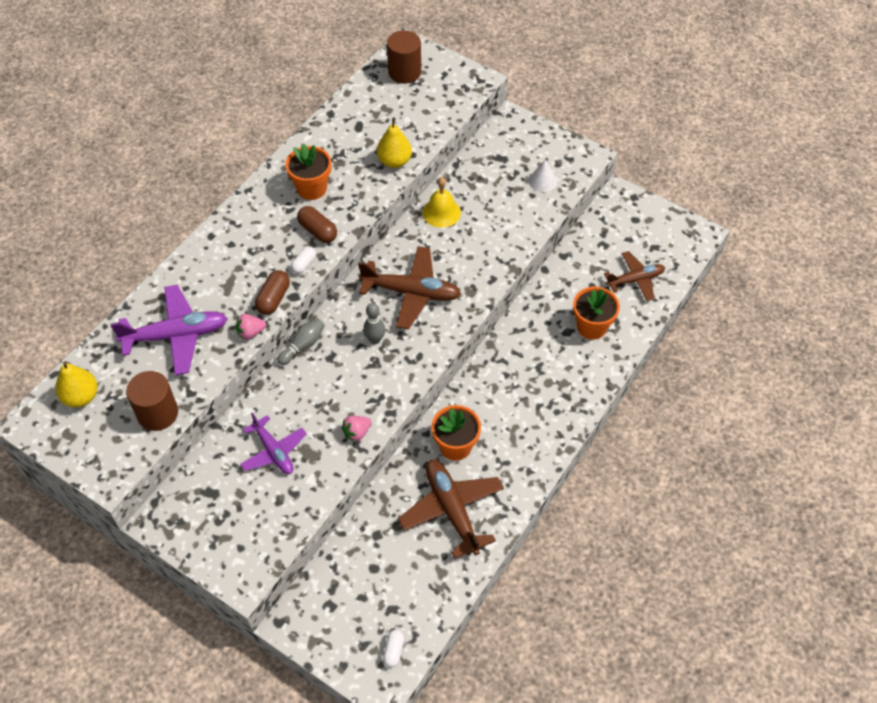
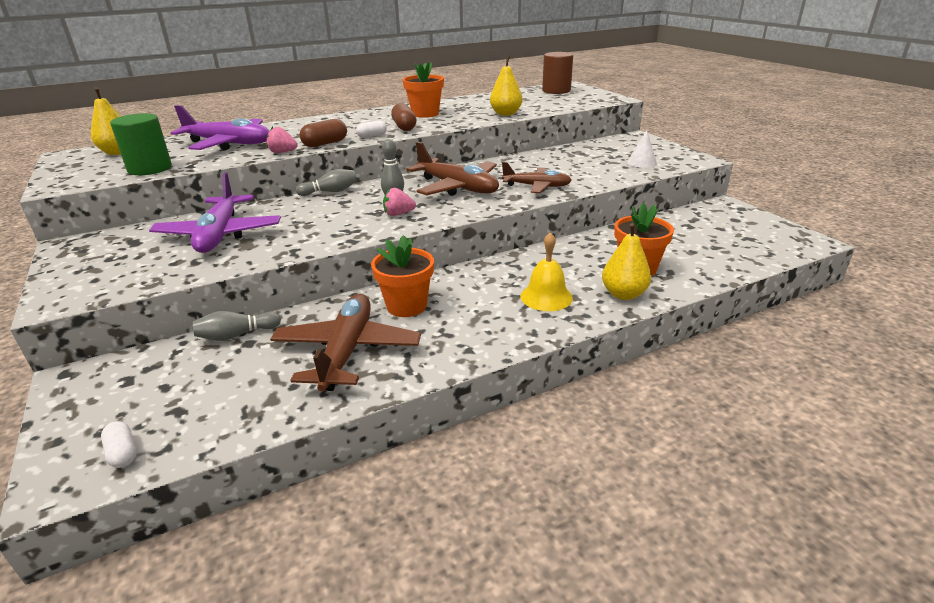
camera: 30 degrees right, 25 degrees down
brown cylinder [126,371,178,431] -> green cylinder [110,113,172,175]
purple plane [240,412,307,474] -> purple plane [149,172,281,253], size x1.55
pink strawberry [342,416,372,442] -> pink strawberry moved to [383,188,416,216]
white capsule [383,630,404,667] -> white capsule turned 75 degrees counterclockwise [101,421,136,468]
yellow bell [422,177,461,228] -> yellow bell moved to [520,232,573,311]
brown plane [604,251,665,301] -> brown plane moved to [502,162,572,193]
none -> grey bowling pin [193,311,281,341]
none -> yellow pear [602,223,651,300]

